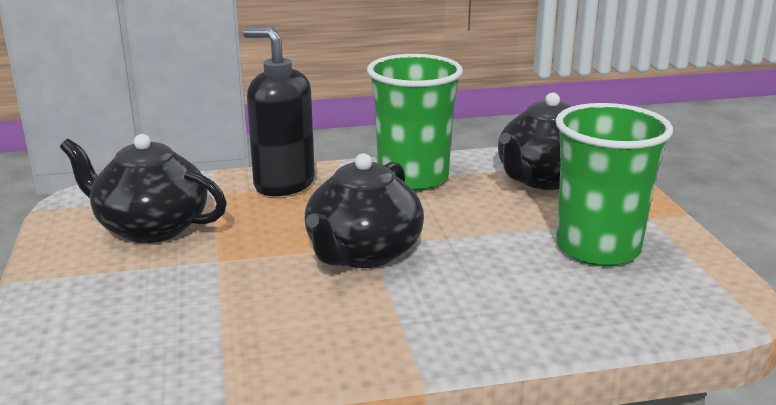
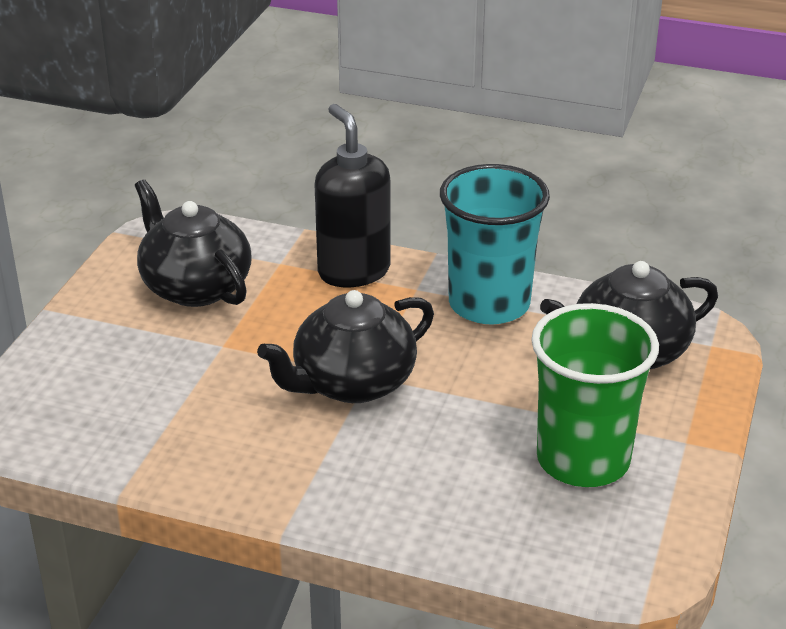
camera: 30 degrees right, 10 degrees up
green cup [367,54,463,190] -> turquoise cup [440,164,550,324]

